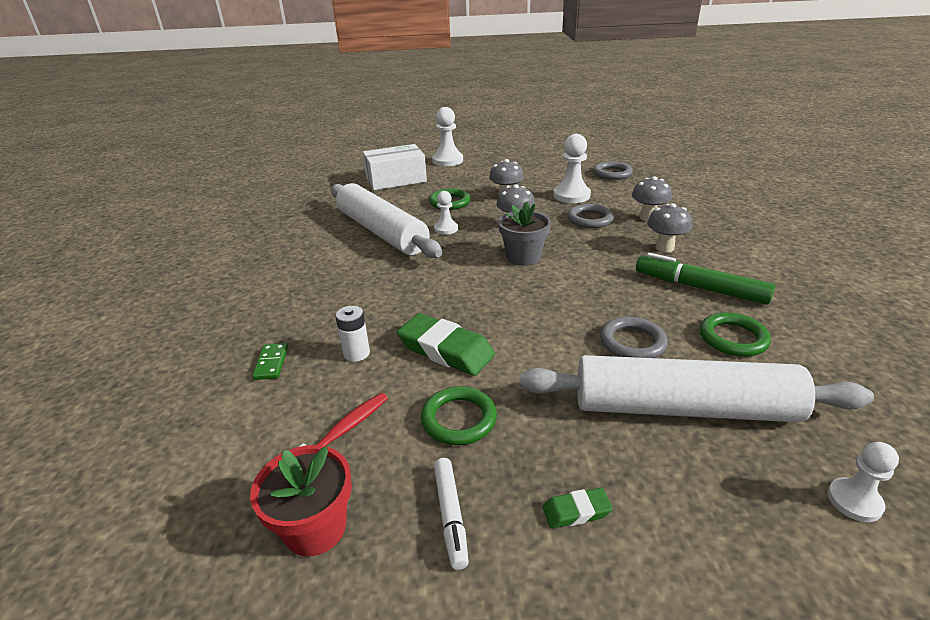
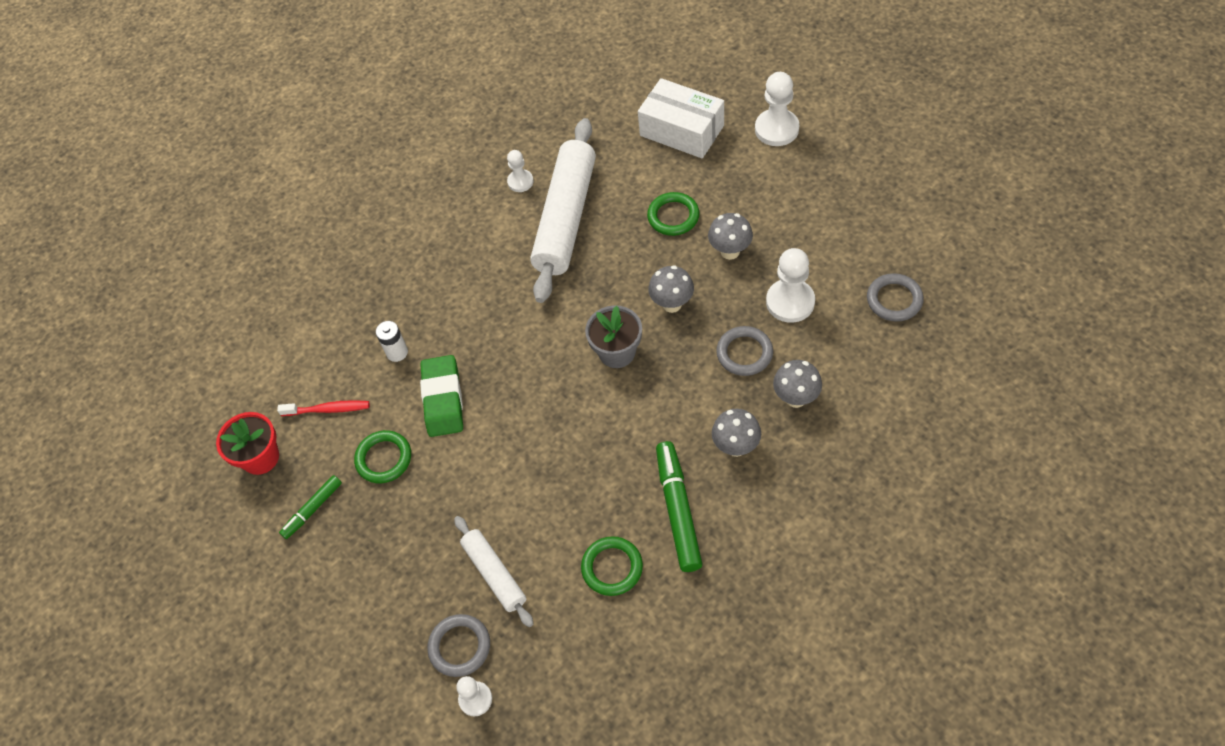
camera: 55 degrees right, 25 degrees up
green domino [252,343,288,380] -> none
white pawn [434,191,458,235] -> white pawn moved to [507,150,534,192]
white marker [434,458,469,570] -> green marker [279,475,342,539]
white rolling pin [519,355,874,423] -> white rolling pin [454,516,533,627], size x0.53
green eraser [543,488,613,528] -> none
grey ring [600,317,668,358] -> grey ring moved to [427,614,490,677]

